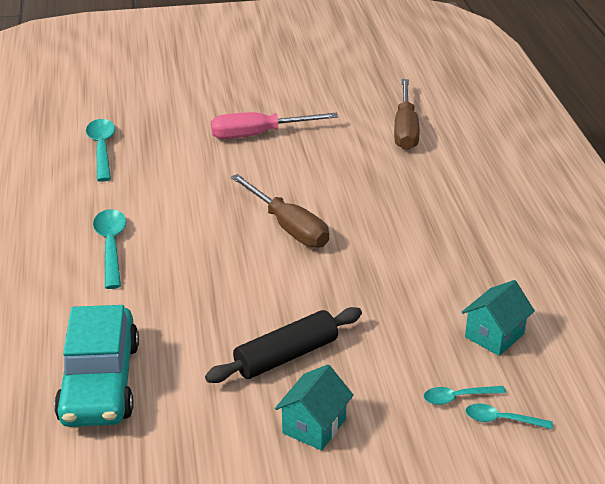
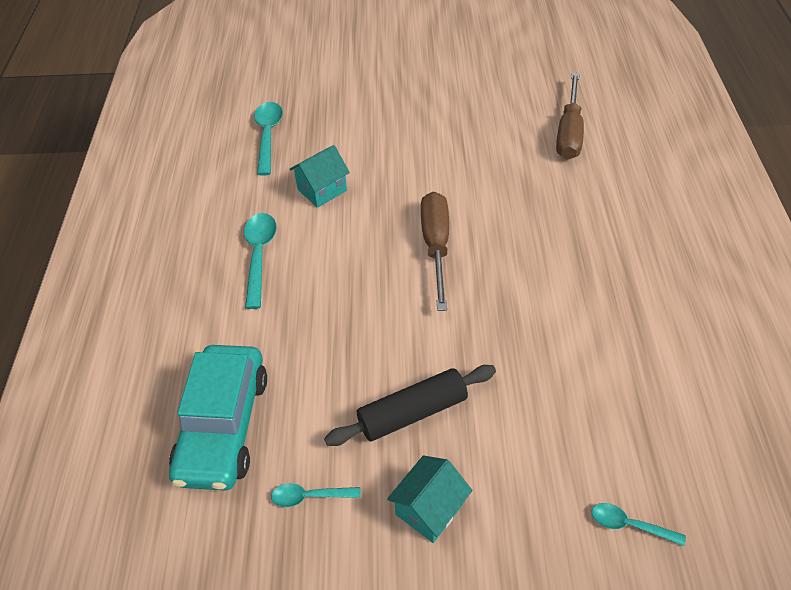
camera: 10 degrees right, 15 degrees up
pink screwdriver [211,112,338,139] -> none
brown screwdriver [231,174,329,248] -> brown screwdriver turned 150 degrees counterclockwise [421,192,449,311]
turquoise spoon [424,386,506,405] -> turquoise spoon moved to [271,483,361,507]
turquoise house [461,280,535,356] -> turquoise house moved to [289,145,350,208]

